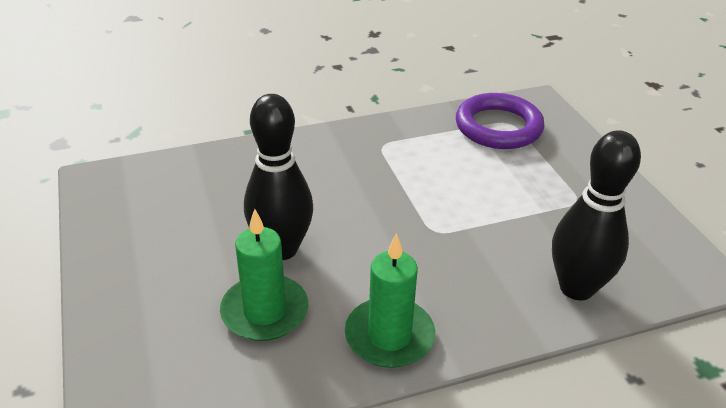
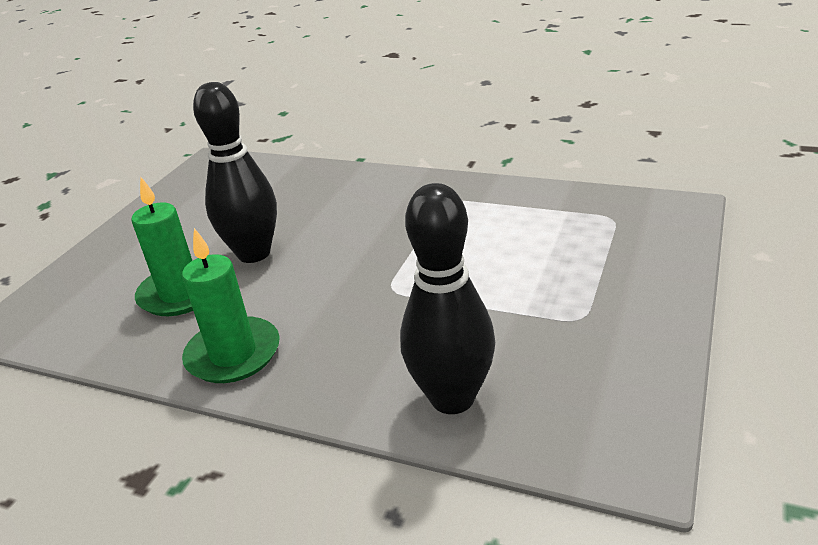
camera: 45 degrees right, 5 degrees down
purple ring [456,93,545,149] -> none

